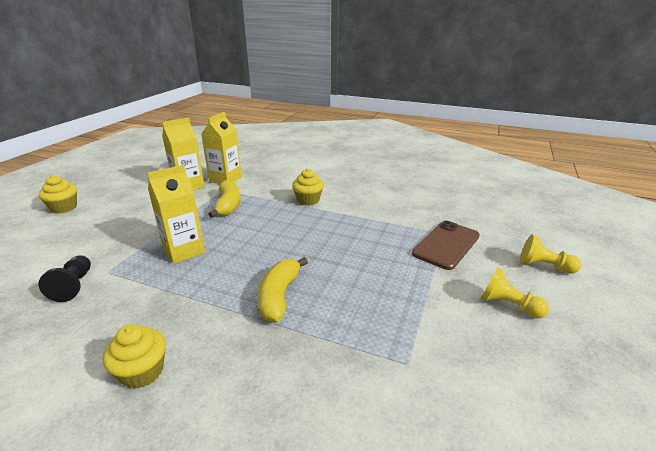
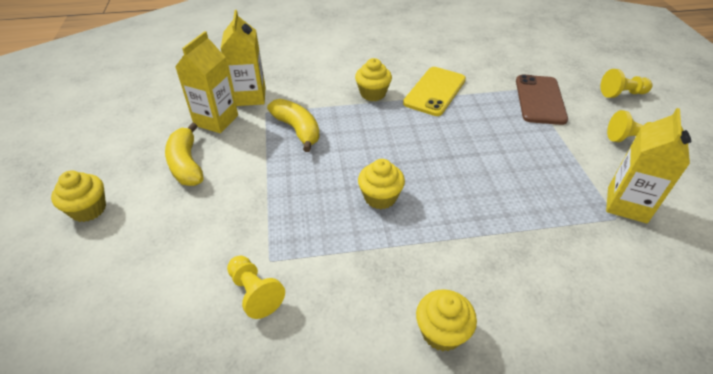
camera: 30 degrees left, 15 degrees up
black pawn [38,255,91,302] -> yellow pawn [227,256,285,319]
yellow carton [147,165,205,264] -> yellow carton moved to [606,108,691,223]
yellow banana [258,257,308,322] -> yellow banana moved to [165,123,203,186]
none -> yellow cupcake [358,159,405,209]
none -> yellow phone [403,67,466,116]

